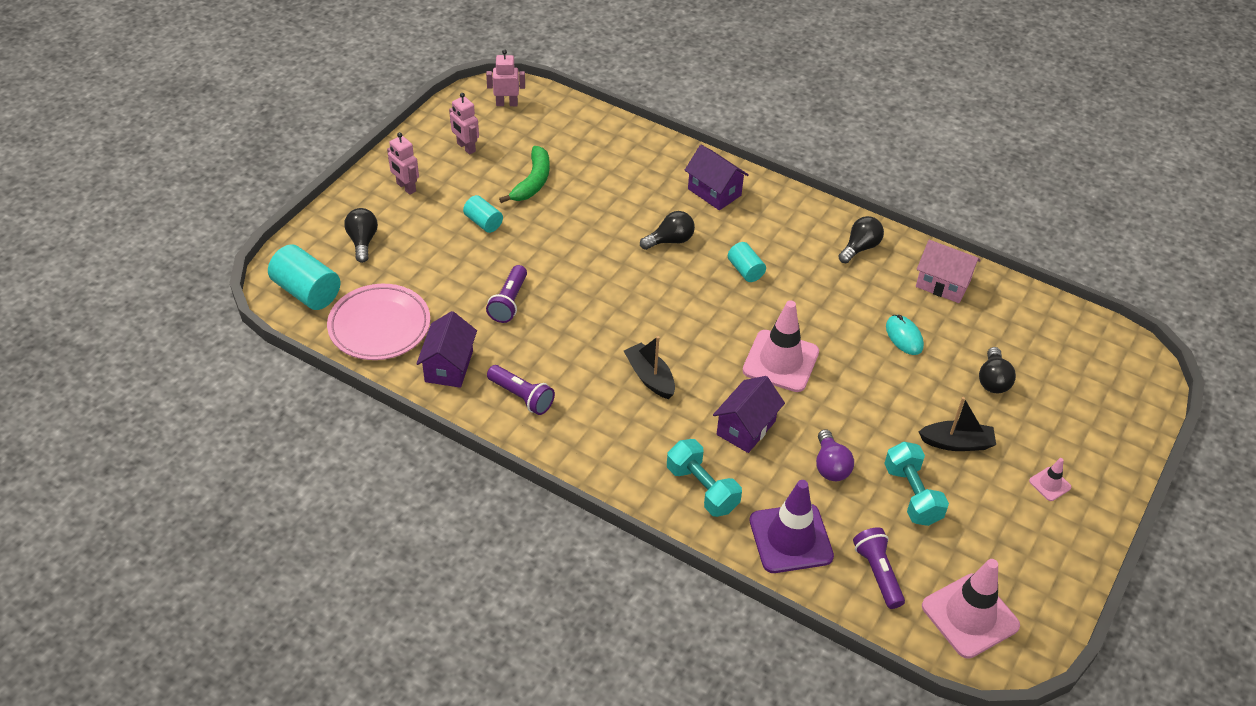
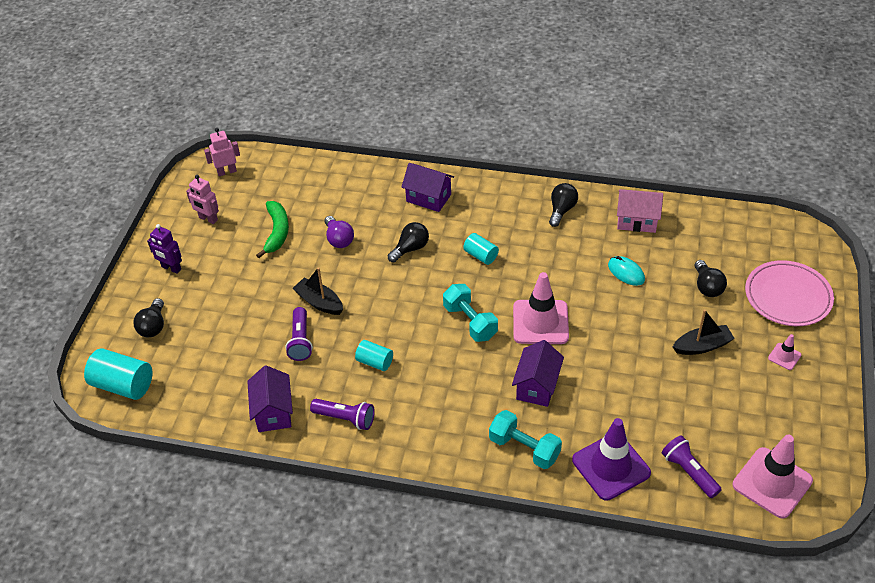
camera: 15 degrees left, 0 degrees up
pink plate [327,284,430,360] -> pink plate moved to [745,260,834,326]
black light bulb [344,208,378,263] -> black light bulb turned 150 degrees counterclockwise [133,298,164,338]
pink robot [387,132,419,195] -> purple robot [147,224,182,274]
turquoise cylinder [463,195,503,233] -> turquoise cylinder moved to [355,340,393,371]
black boat [624,336,675,399] -> black boat moved to [293,267,343,315]
purple light bulb [816,429,854,481] -> purple light bulb moved to [325,216,354,248]
turquoise dumbbell [884,442,949,526] -> turquoise dumbbell moved to [443,284,498,342]

